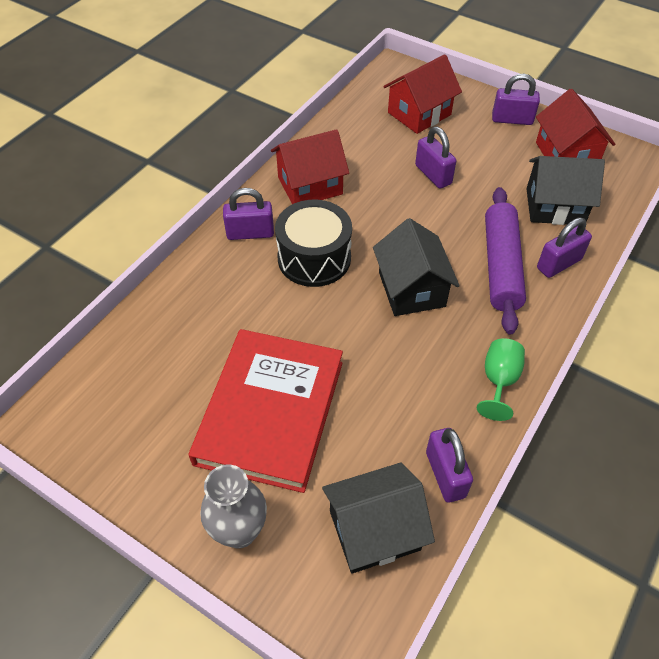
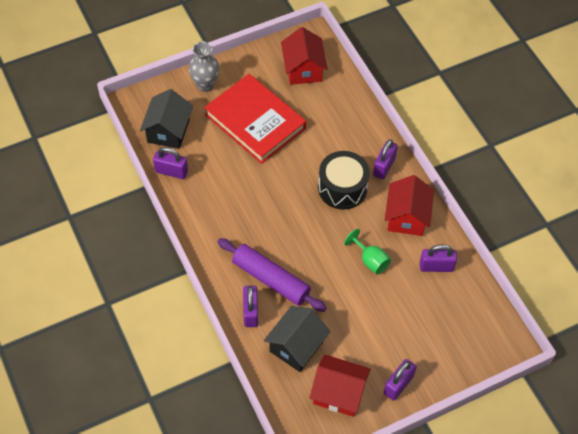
camera: 120 degrees right, 5 degrees up
black house [373,218,460,316] -> none
red house [383,54,462,134] -> red house moved to [281,27,328,85]
purple padlock [415,127,456,189] -> purple padlock moved to [420,244,457,272]
green goblet [477,338,525,421] -> green goblet moved to [344,229,391,274]

